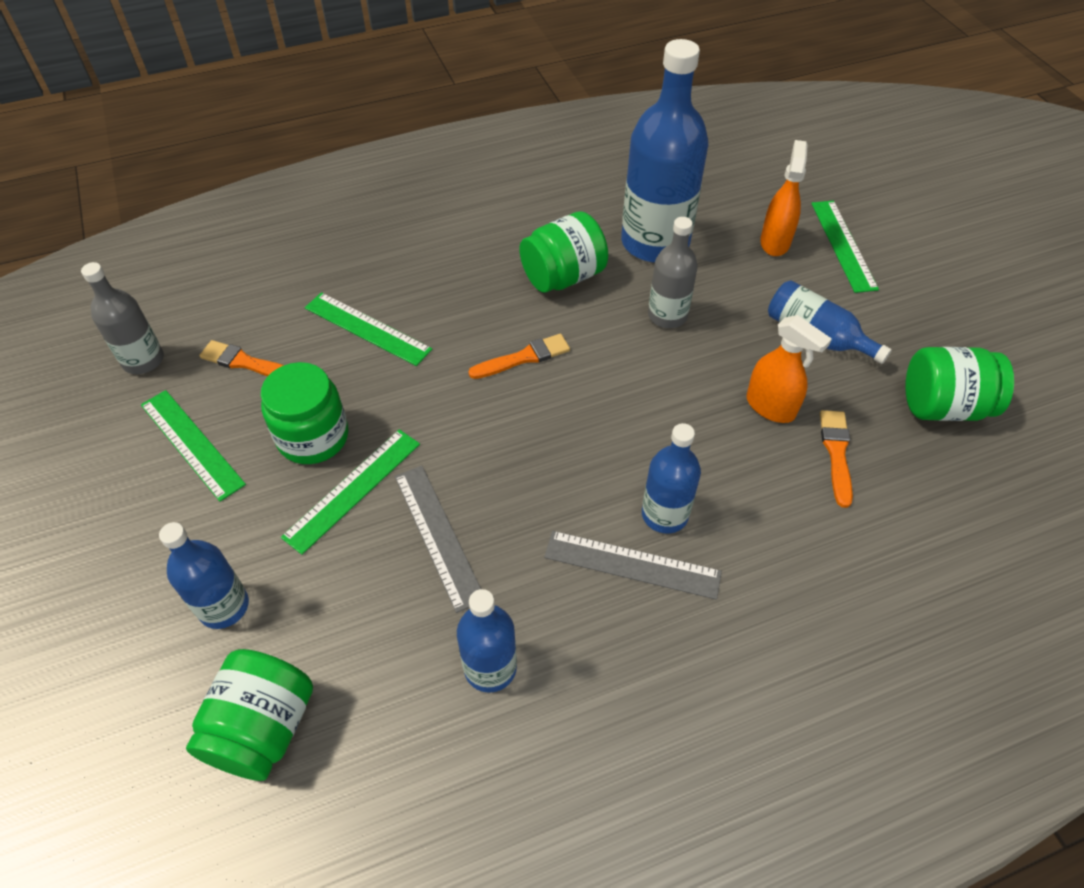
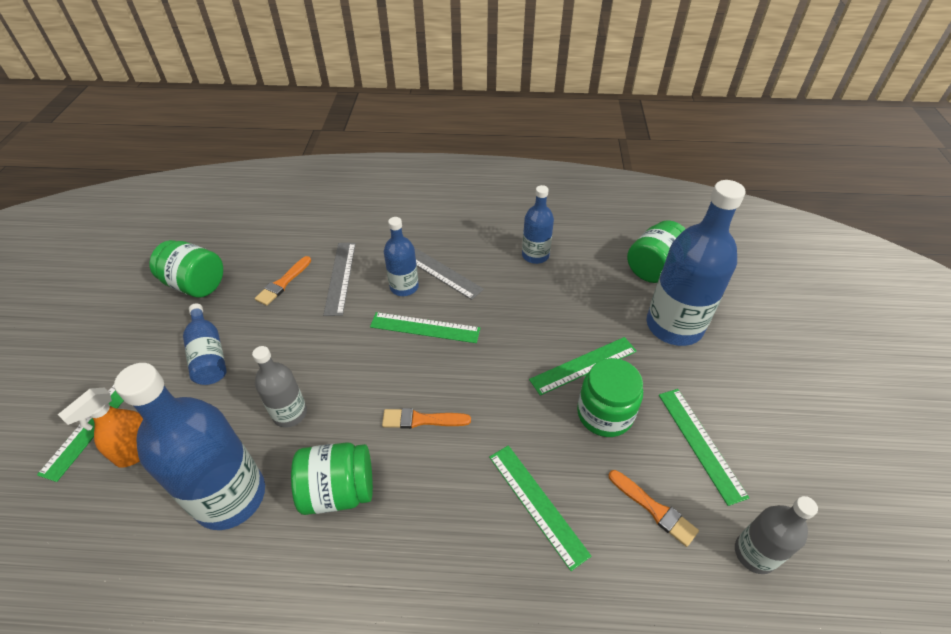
camera: 155 degrees left, 5 degrees down
blue bottle [159,522,249,629] -> blue bottle [646,180,746,346], size x1.85
grey ruler [395,466,481,613] -> grey ruler moved to [323,243,356,316]
orange spray bottle [746,315,832,423] -> none
none -> green ruler [370,312,480,343]

